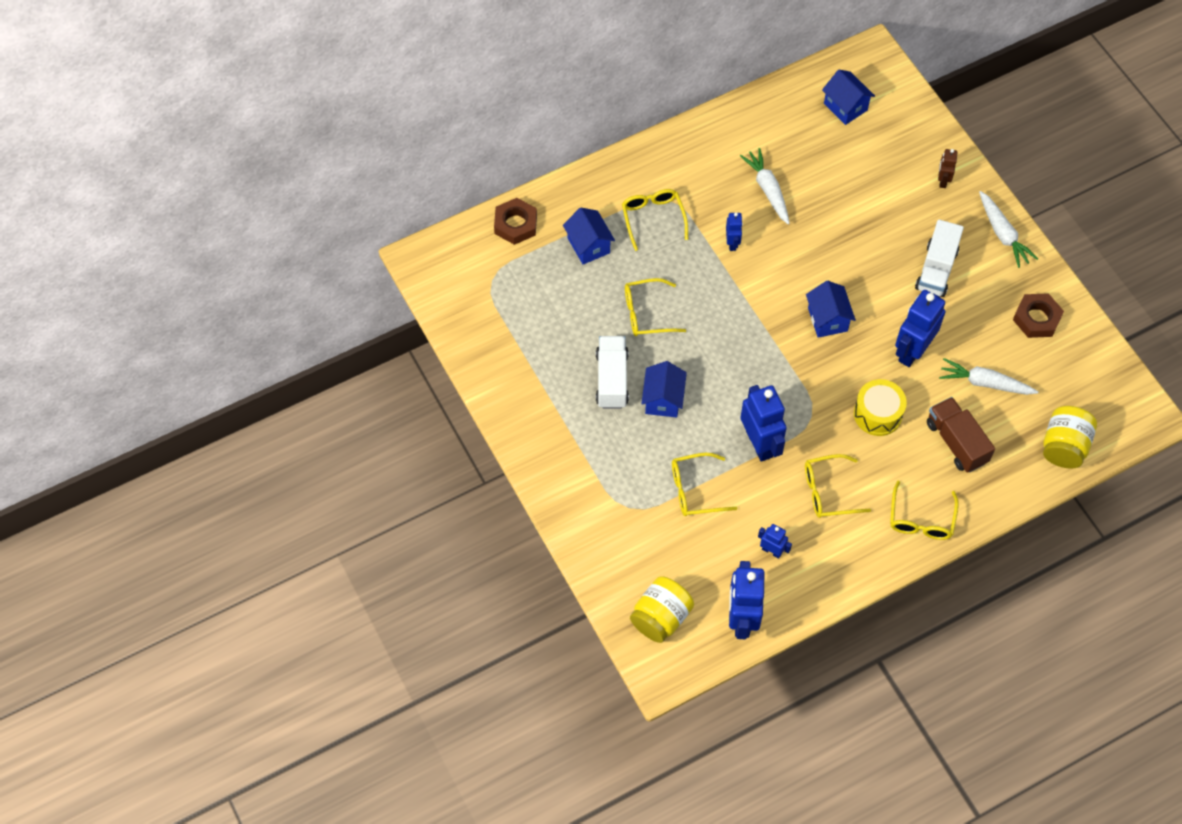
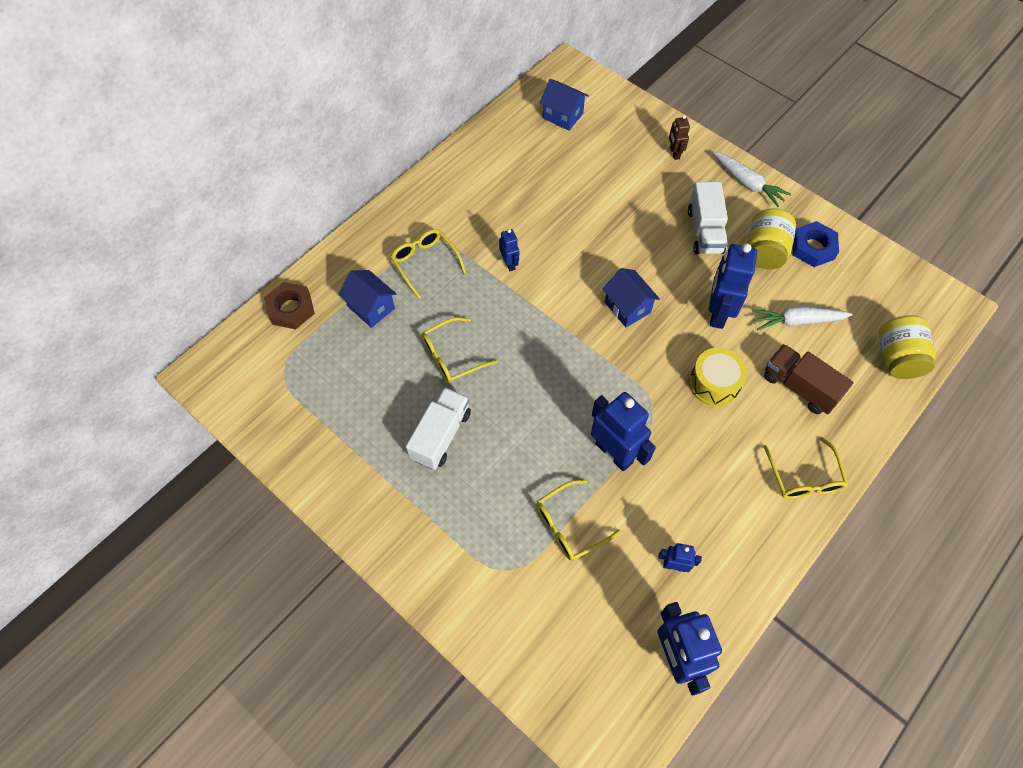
camera: 20 degrees left, 0 degrees up
white truck [596,336,629,409] -> white truck turned 45 degrees clockwise [406,387,471,470]
yellow jar [630,576,694,643] -> yellow jar moved to [747,208,796,269]
blue house [641,361,687,418] -> none
white carrot [740,148,790,225] -> none
yellow glasses [805,454,871,518] -> none
brown nut [1013,293,1064,338] -> blue nut [793,221,839,267]

